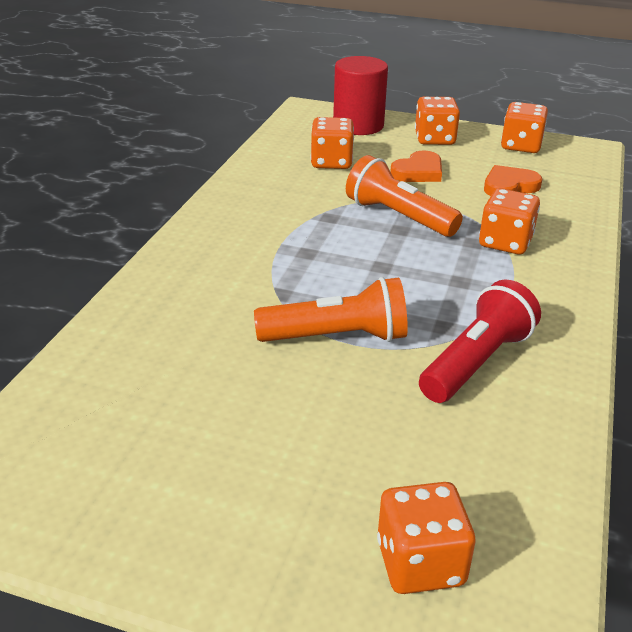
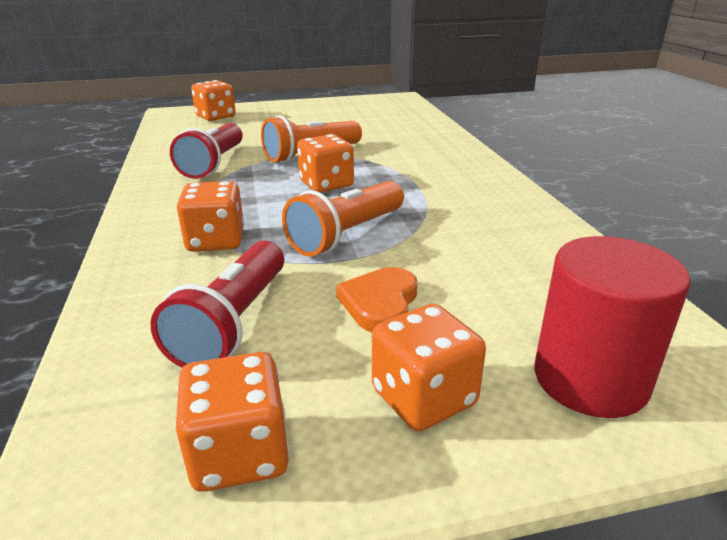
camera: 150 degrees right, 5 degrees down
orange dice [311,117,354,169] -> orange dice moved to [297,134,354,193]
orange flashlight [346,155,463,237] -> orange flashlight turned 120 degrees clockwise [282,181,404,257]
orange heart [484,165,542,196] -> red flashlight [150,240,284,368]

